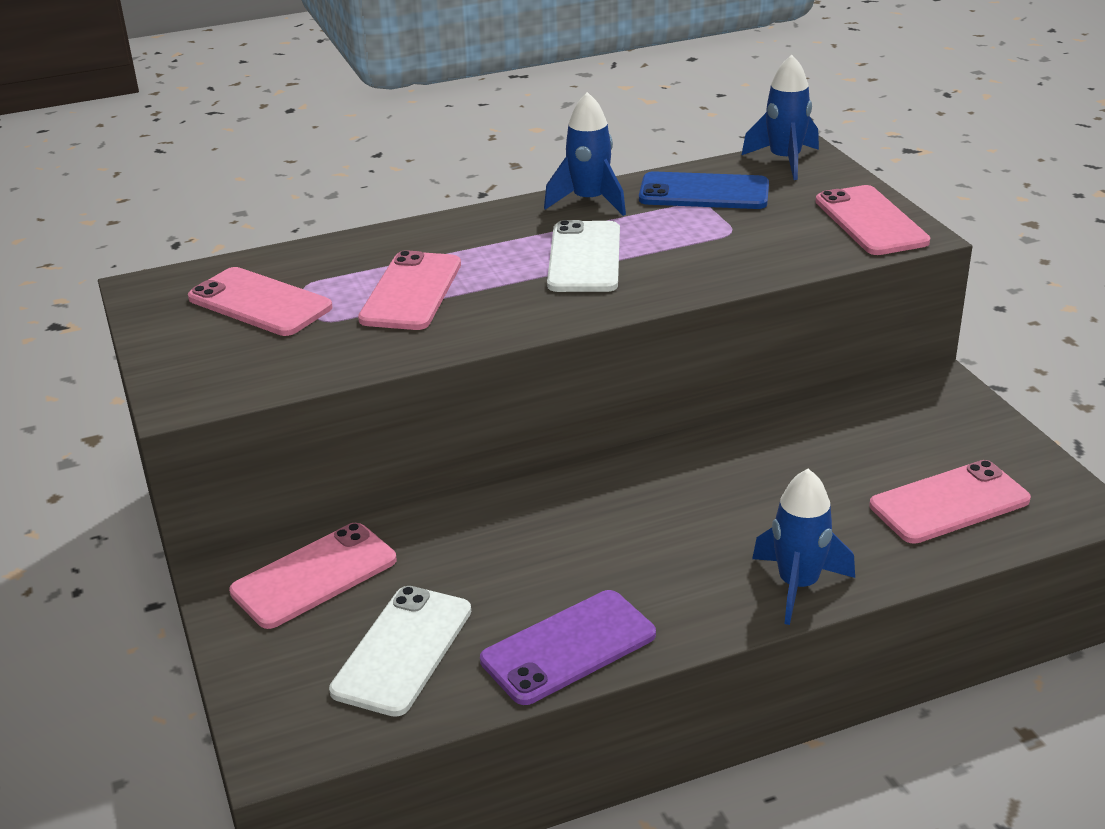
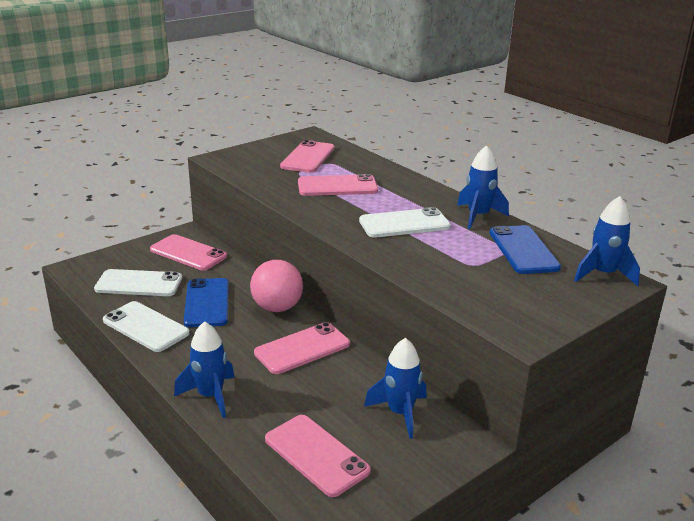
camera: 70 degrees right, 5 degrees down
purple phone [480,590,656,705] -> white phone [103,301,190,352]
pink phone [815,185,930,255] -> pink phone moved to [254,322,350,374]
none -> blue phone [184,278,229,327]
none -> pink ball [250,260,303,312]
none -> blue rocket [364,338,427,439]

